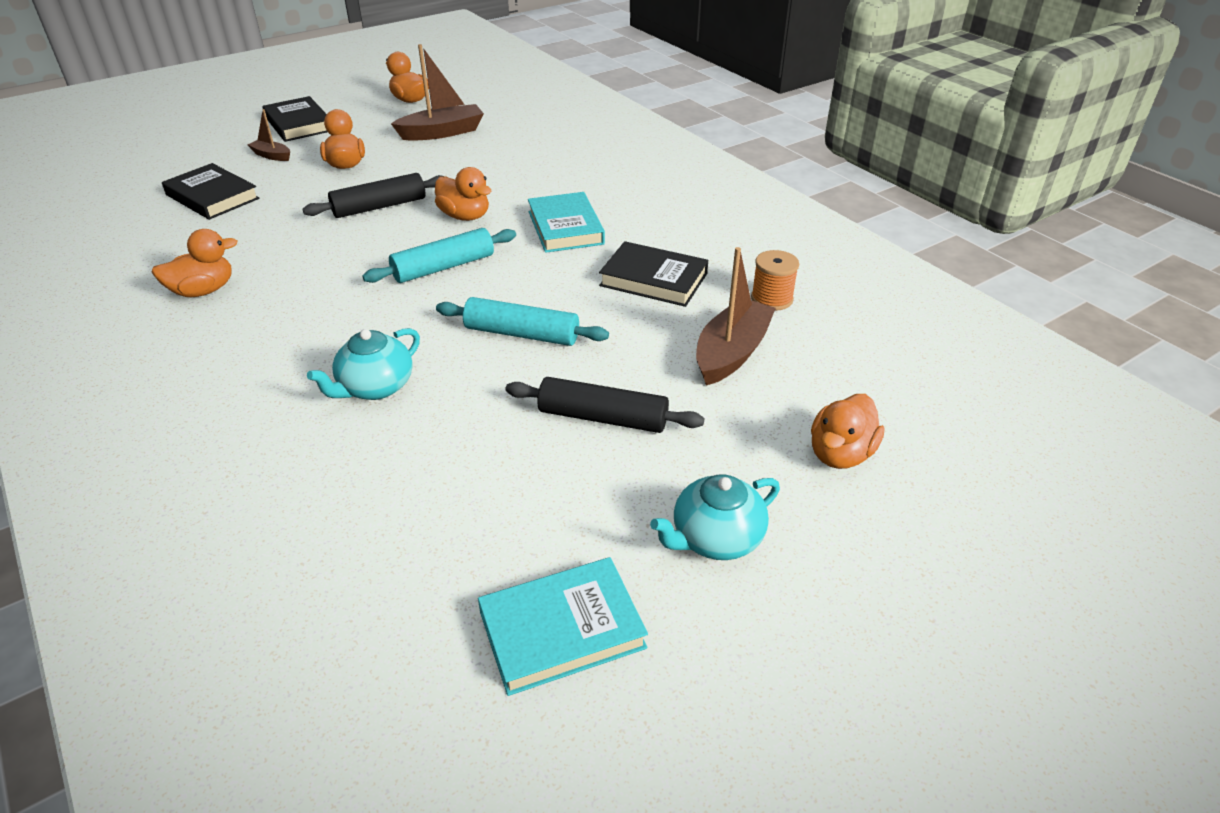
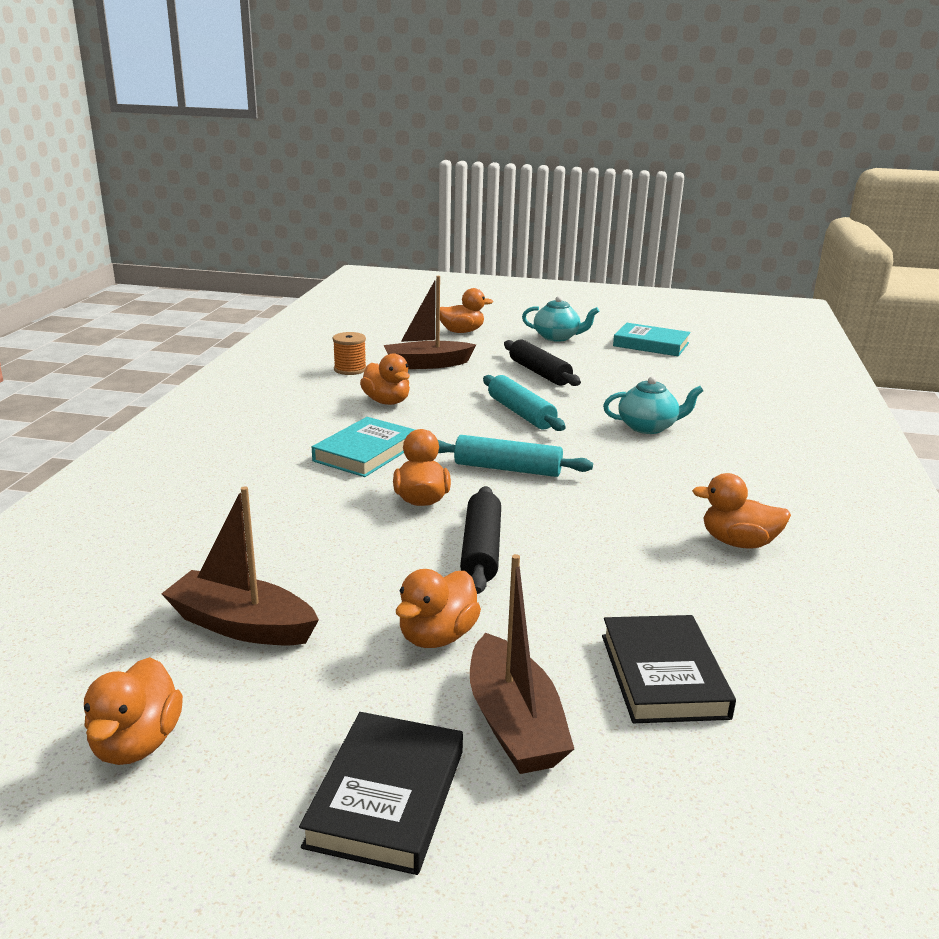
camera: 135 degrees left, 15 degrees down
brown boat [248,109,290,161] -> brown boat [470,554,574,774], size x1.87
black rolling pin [302,173,444,218] -> black rolling pin turned 75 degrees clockwise [460,486,501,594]
black book [599,241,708,307] -> orange duck [360,353,410,405]

